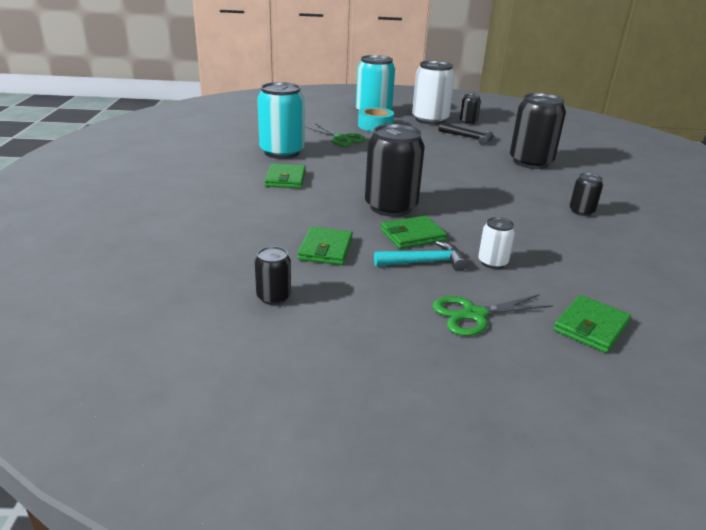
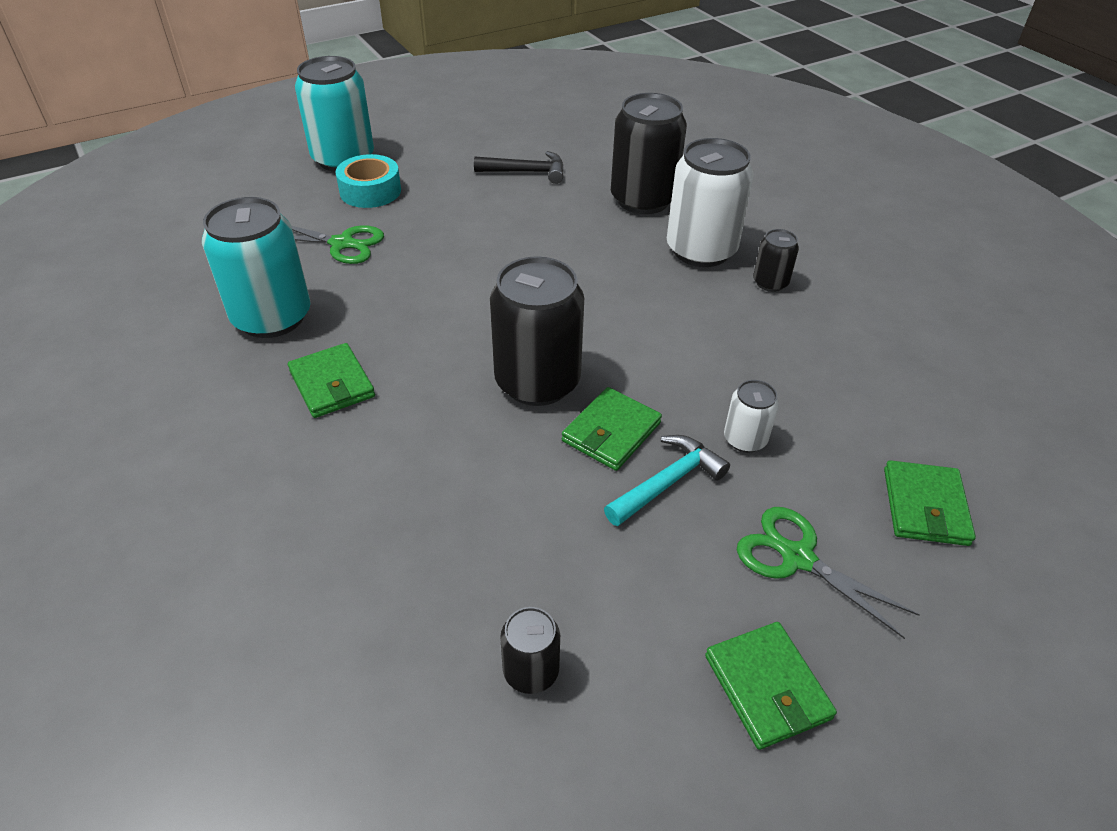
camera: 30 degrees left, 15 degrees up
green wallet [298,227,353,265] -> green wallet moved to [705,622,837,750]
white can [412,61,455,125] -> white can moved to [667,138,754,267]
green scissors [432,294,553,336] -> green scissors turned 90 degrees clockwise [737,507,920,639]
black can [460,94,481,125] -> none

